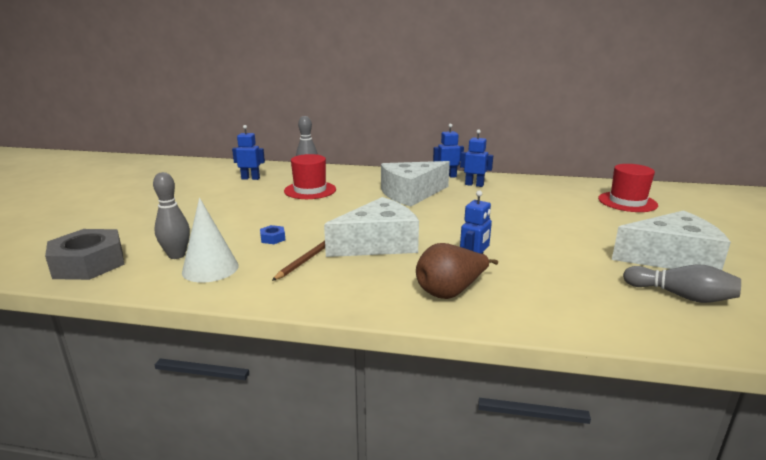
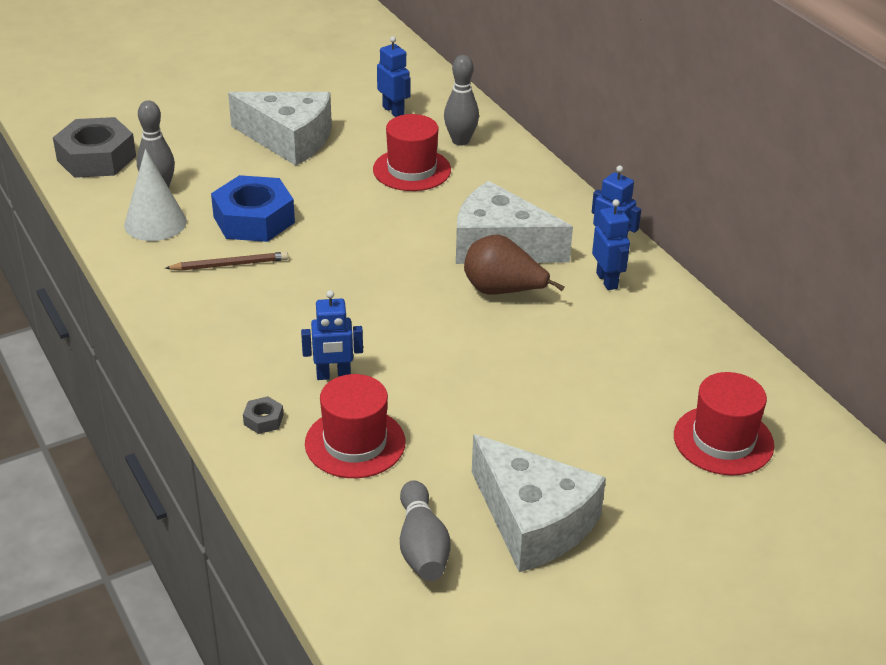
camera: 50 degrees right, 15 degrees up
blue nut [260,225,285,244] -> blue nut [211,175,295,242], size x2.41
white cheese [324,197,419,257] -> white cheese moved to [228,92,332,166]
brown pear [416,243,498,299] -> brown pear moved to [464,234,565,295]
none -> grey nut [243,396,284,434]
none -> red hat [305,374,405,478]

